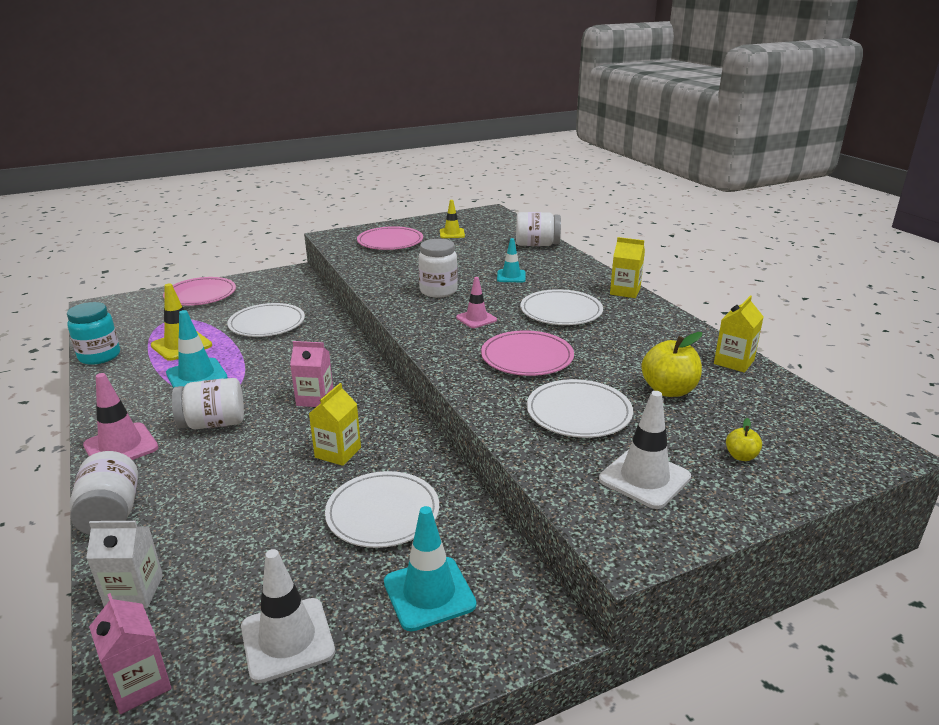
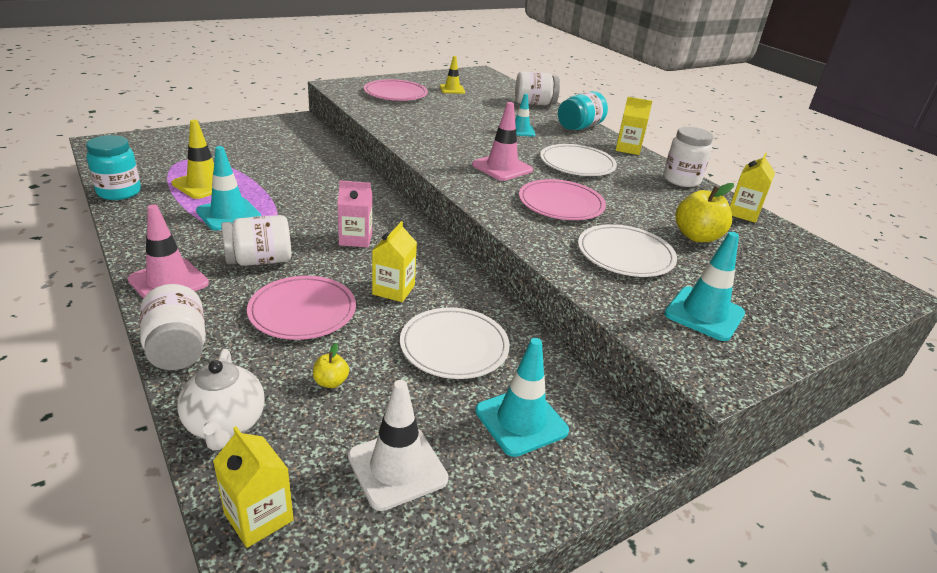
camera: 10 degrees left, 5 degrees up
white carton [86,521,163,608] -> white teapot [177,349,265,451]
pink carton [89,593,171,714] -> yellow carton [213,427,294,548]
pink plate [163,277,236,306] -> pink plate moved to [247,276,356,340]
white plate [227,303,305,337] -> none
white jar [418,239,458,298] -> white jar moved to [663,127,713,187]
pink traffic cone [456,277,497,328] -> pink traffic cone [472,102,533,181], size x1.56
white traffic cone [599,391,691,509] -> turquoise traffic cone [664,232,745,341]
yellow apple [726,418,762,461] -> yellow apple moved to [313,343,349,388]
none -> turquoise jar [558,91,608,130]

